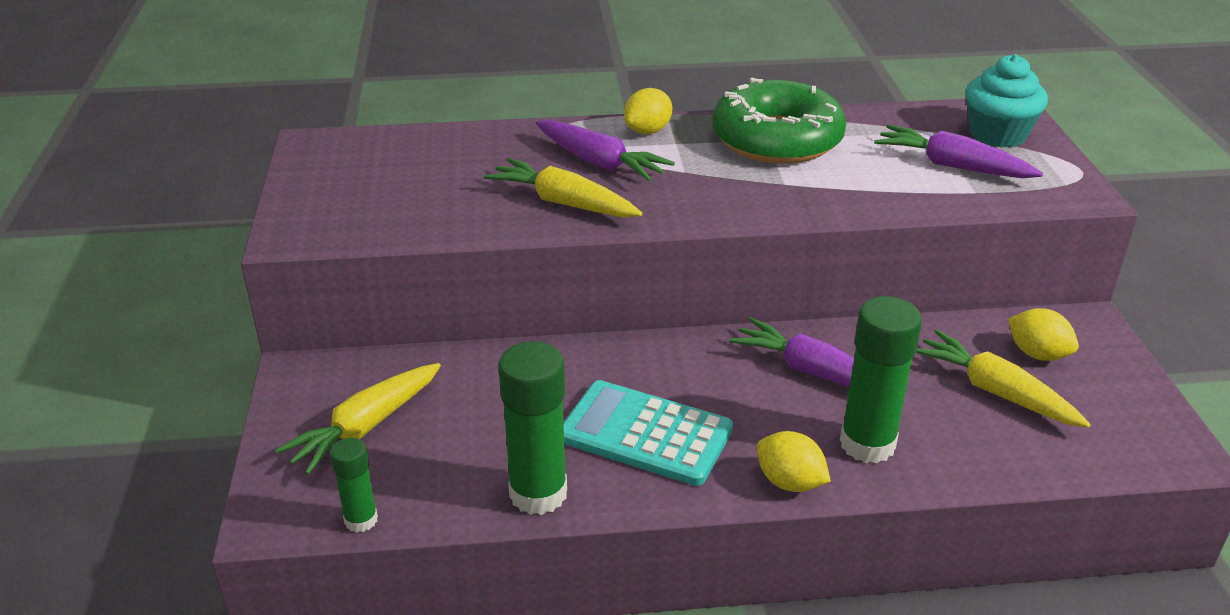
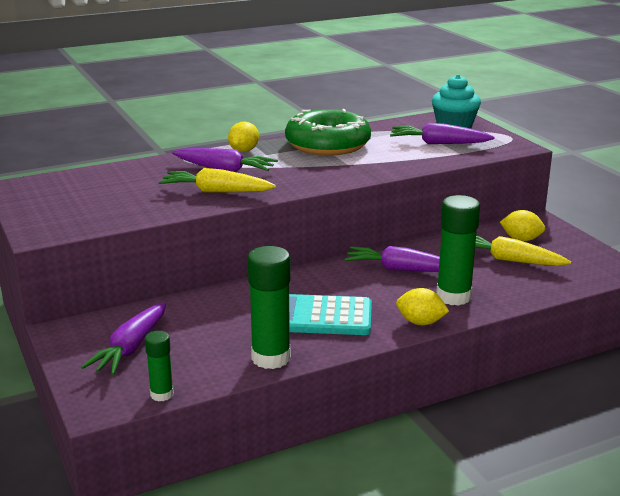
camera: 20 degrees left, 10 degrees down
yellow carrot [275,363,441,475] -> purple carrot [81,302,166,375]

